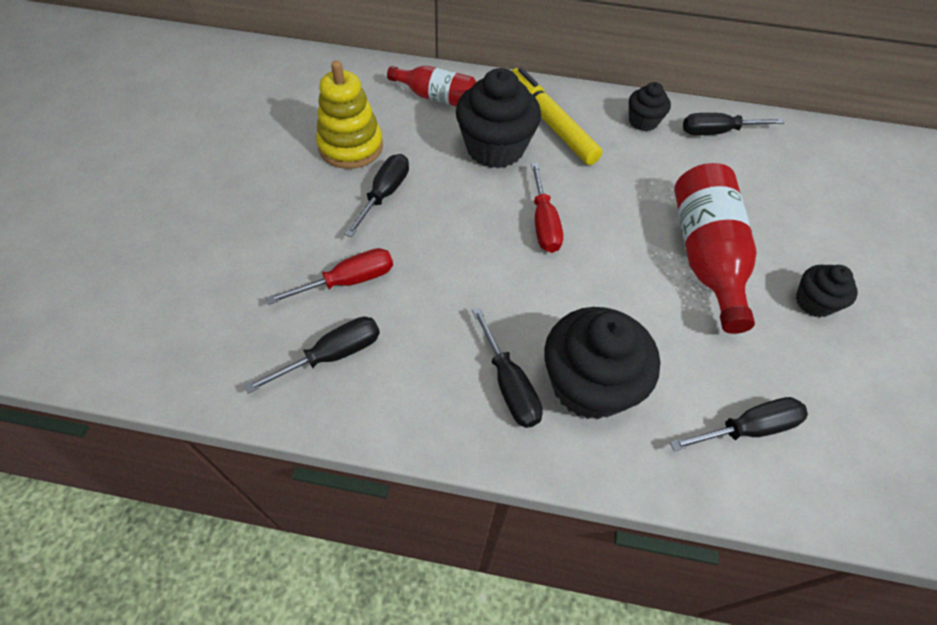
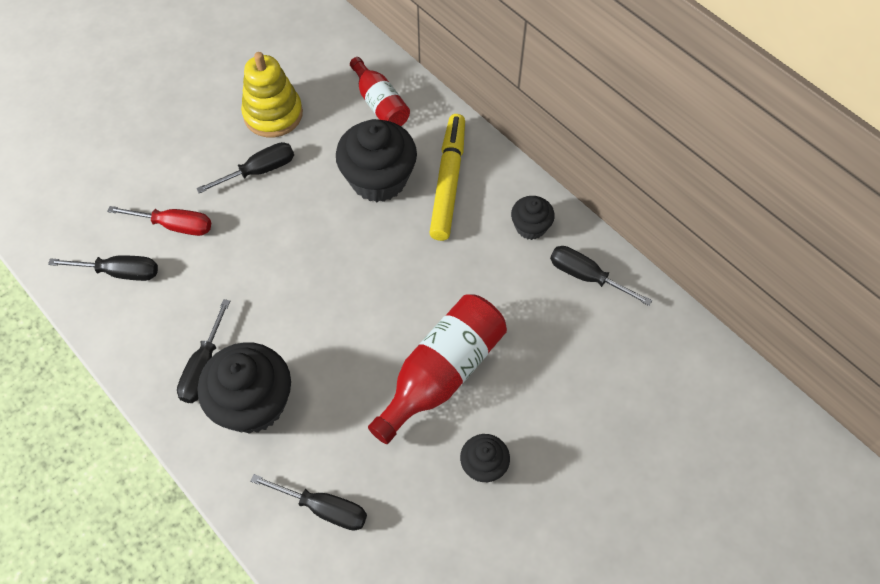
camera: 40 degrees right, 5 degrees up
red screwdriver [531,163,563,253] -> none

